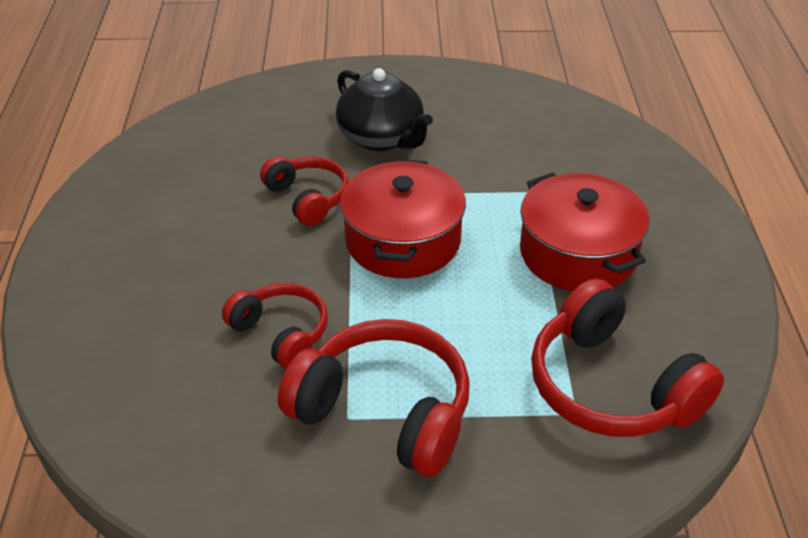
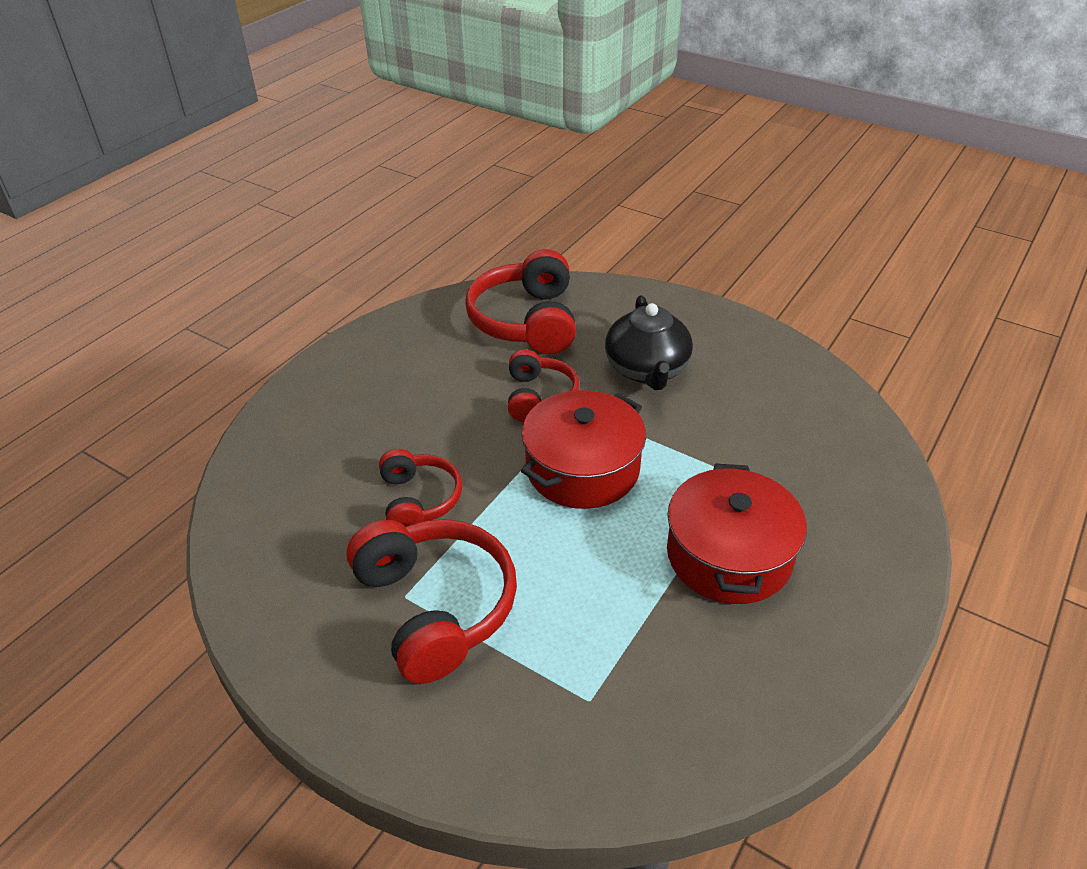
camera: 35 degrees right, 0 degrees up
red headphones [531,278,724,437] -> red headphones moved to [465,249,576,354]

